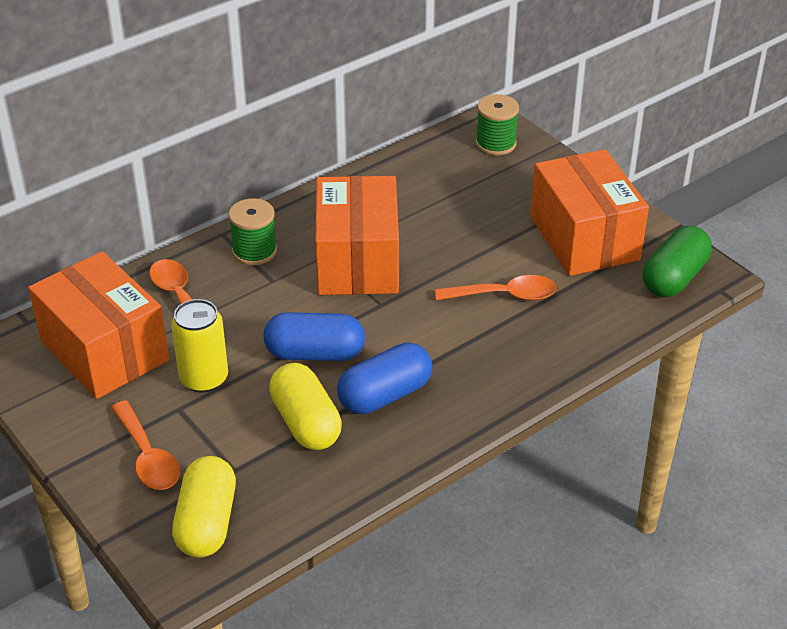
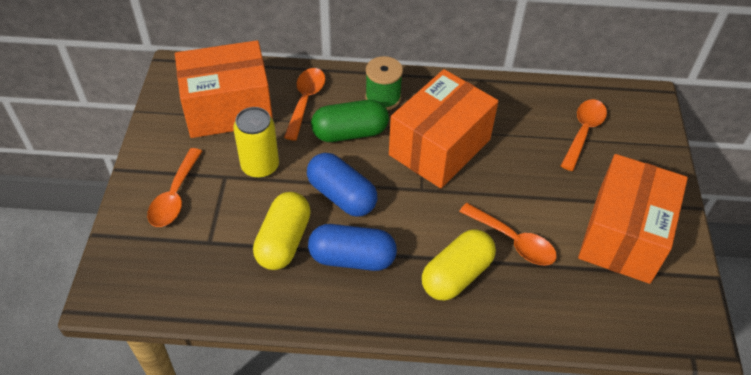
camera: 40 degrees right, 10 degrees up
orange box [28,251,169,399] -> orange box turned 75 degrees clockwise [175,40,273,138]
yellow capsule [172,456,236,558] -> yellow capsule moved to [422,229,496,301]
green spool [476,94,519,155] -> none
green capsule [643,226,712,297] -> green capsule moved to [311,100,389,142]
none -> orange spoon [561,99,607,171]

